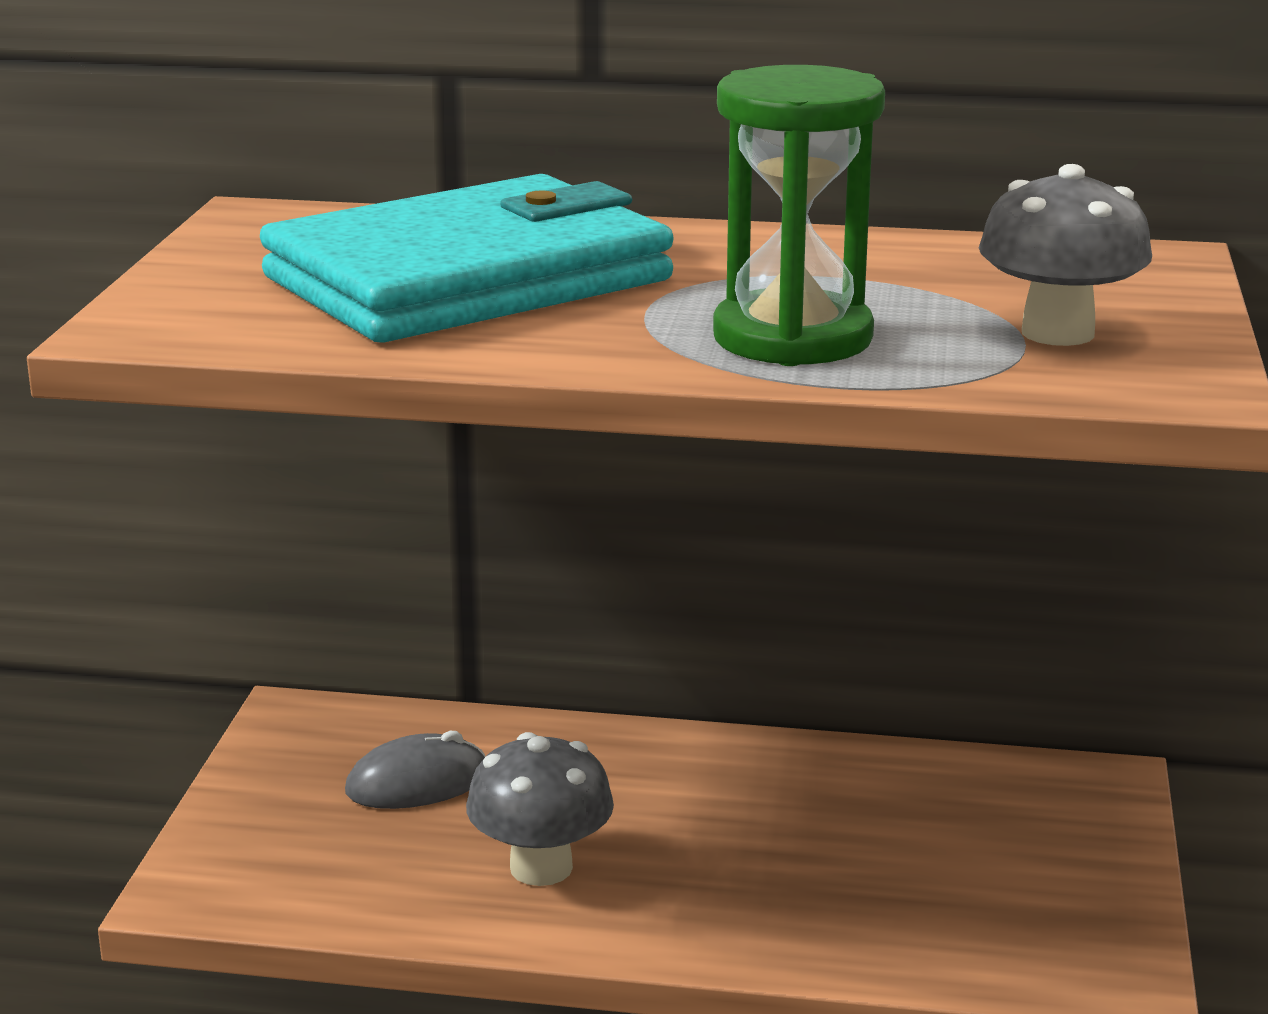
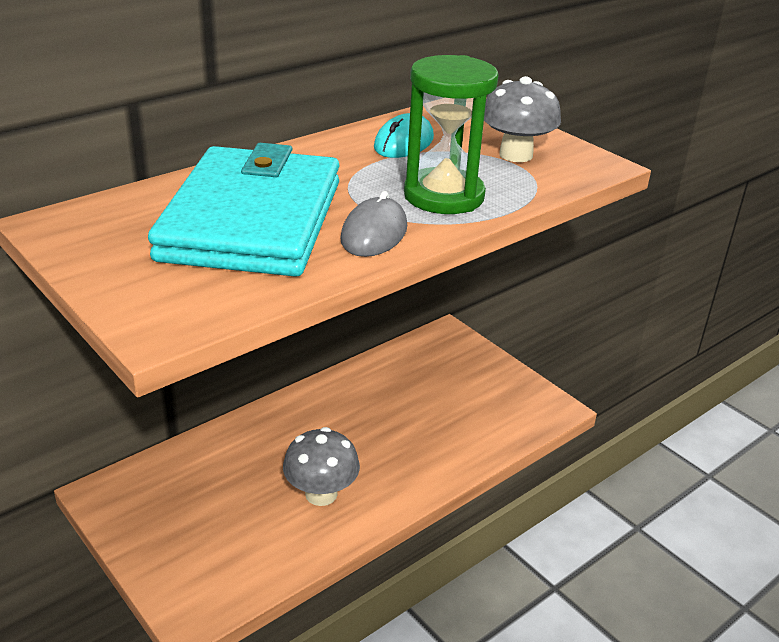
camera: 50 degrees left, 10 degrees up
grey mouse [345,731,486,809] -> grey mouse moved to [340,191,407,257]
none -> turquoise mouse [374,113,434,158]

